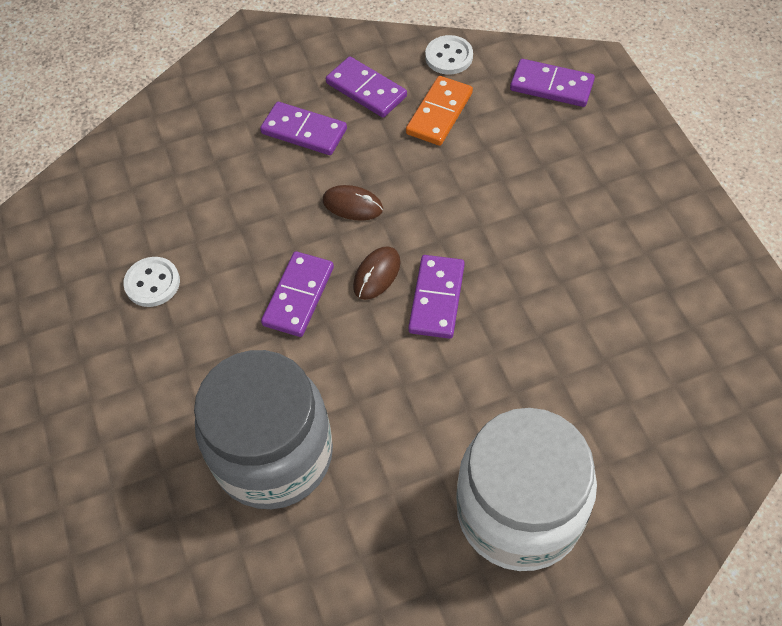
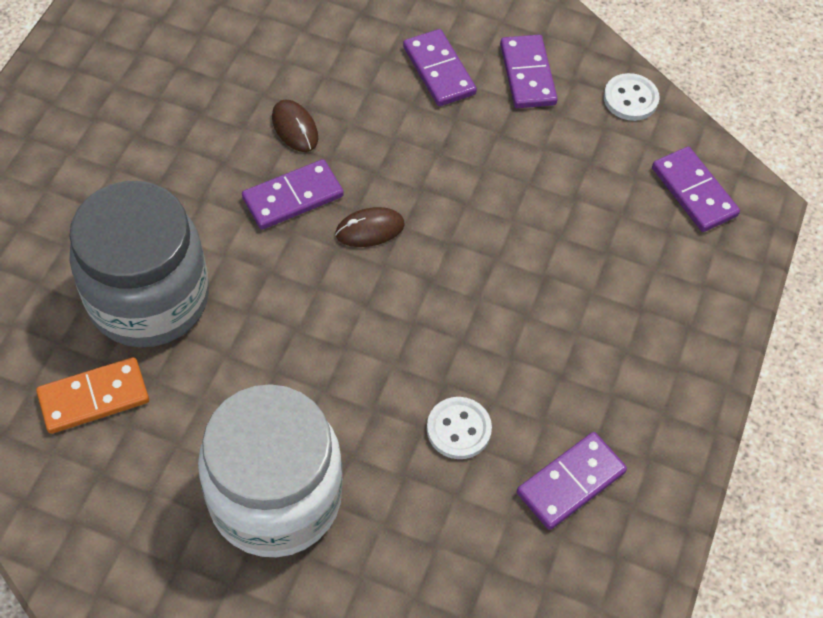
camera: 35 degrees right, 0 degrees up
white button [123,257,180,307] -> white button moved to [427,397,492,459]
brown mouse [322,185,383,221] -> brown mouse moved to [272,99,318,152]
orange domino [406,76,473,146] -> orange domino moved to [36,357,149,434]
purple domino [408,255,465,339] -> purple domino moved to [517,432,627,530]

